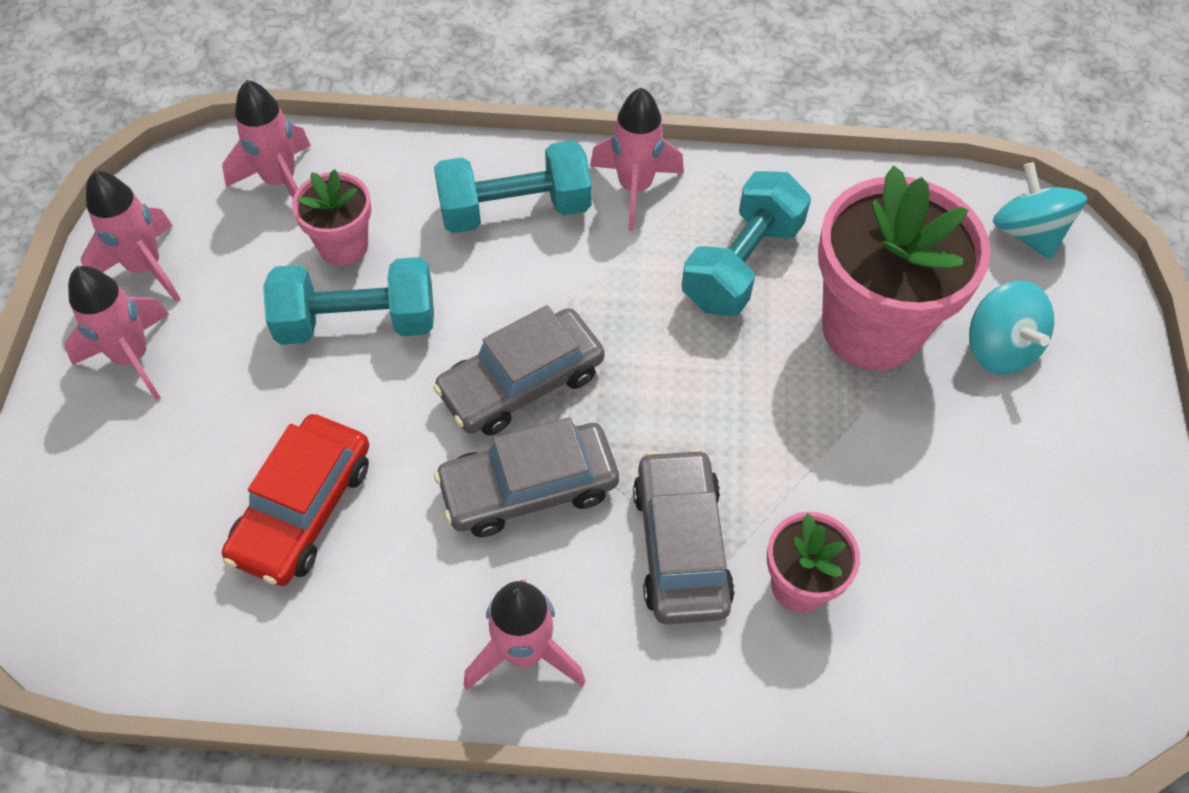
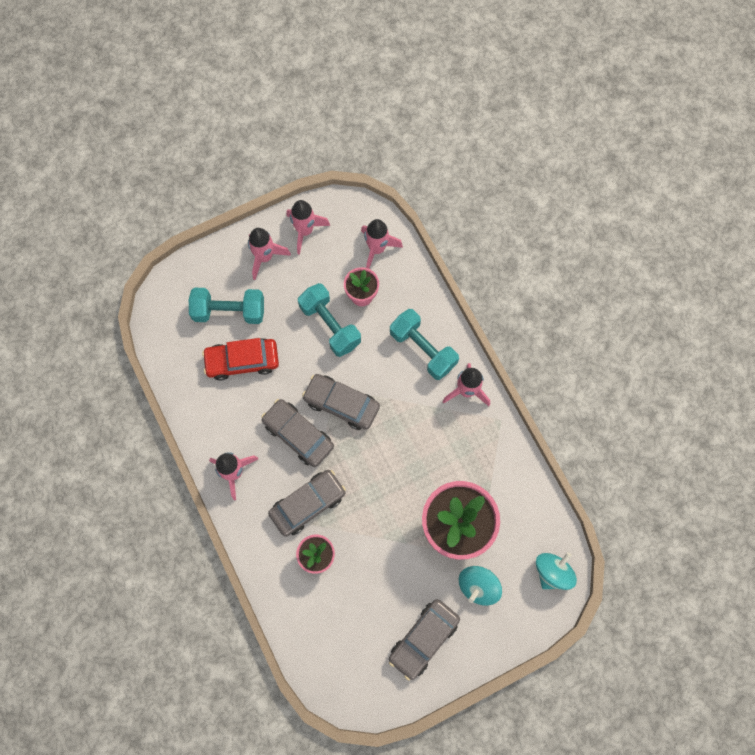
camera: 60 degrees right, 15 degrees up
turquoise dumbbell [682,171,811,317] -> turquoise dumbbell moved to [189,288,264,324]
none -> grey car [389,599,460,680]

